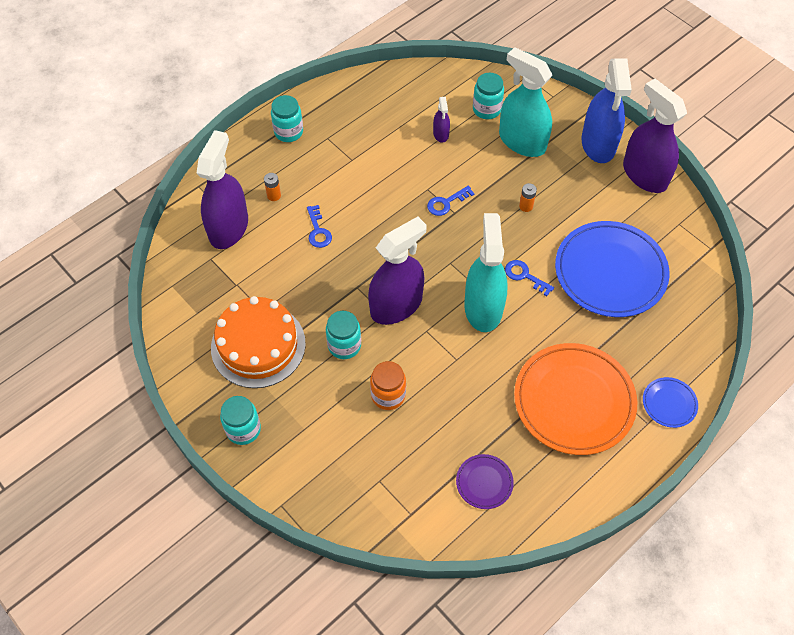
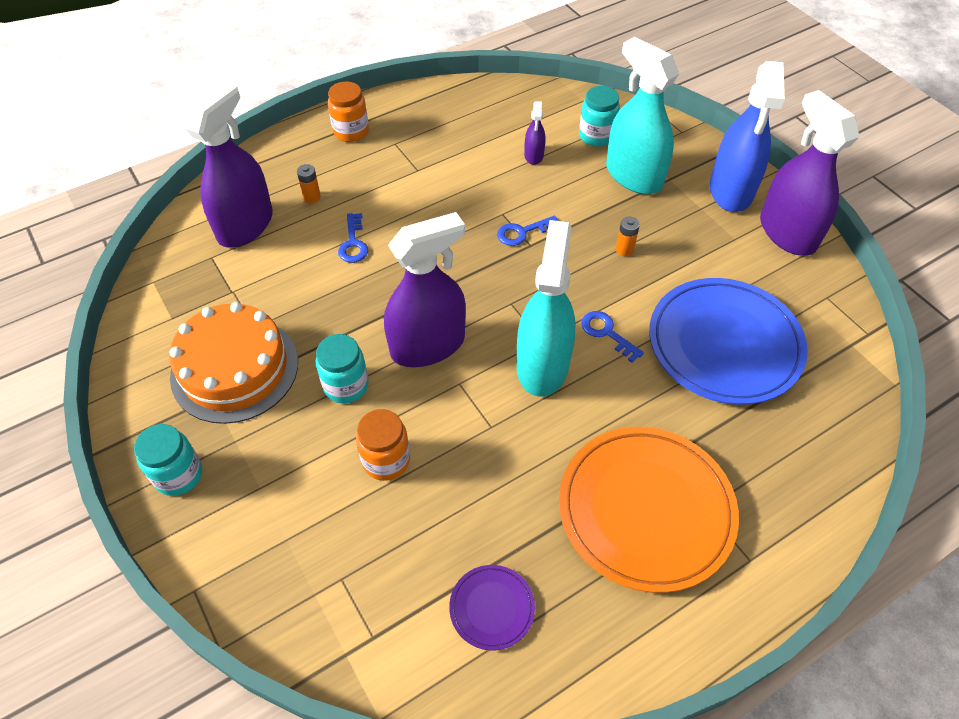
camera: 10 degrees right, 5 degrees down
turquoise jar [271,95,303,142] -> orange jar [328,81,369,142]
blue plate [643,377,698,428] -> none

